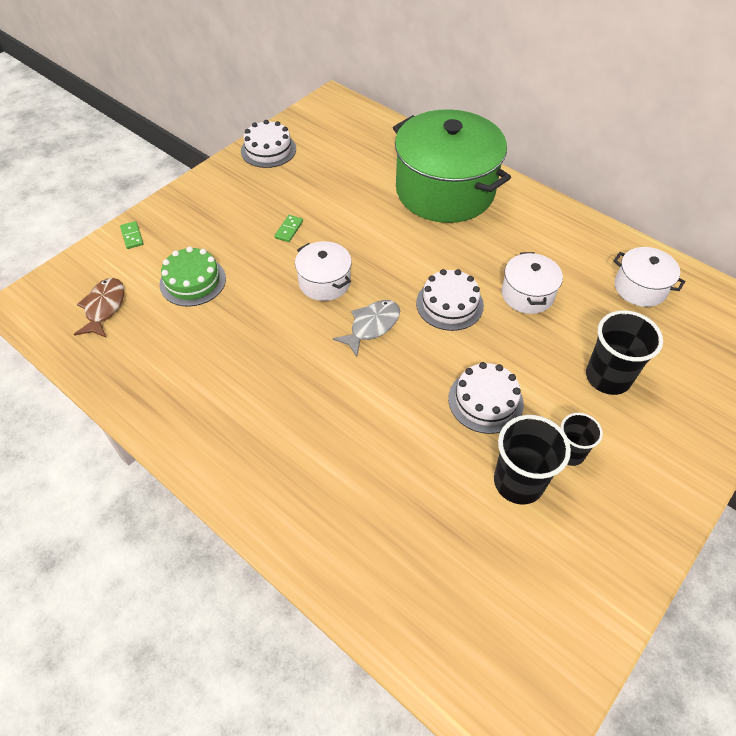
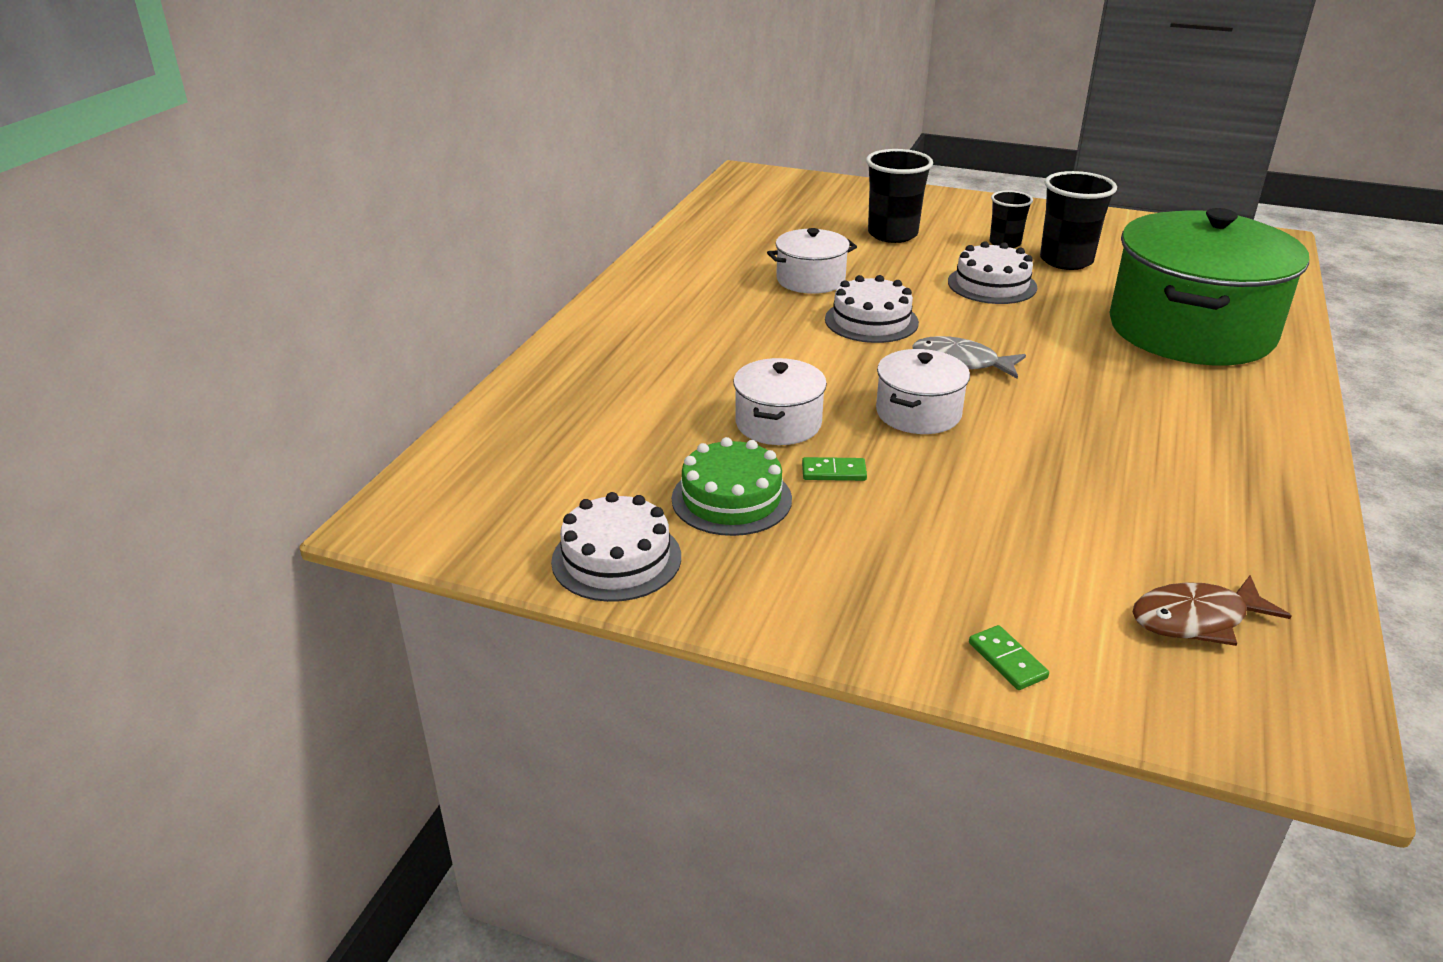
camera: 110 degrees left, 20 degrees down
green domino [120,221,144,249] -> green domino turned 75 degrees counterclockwise [969,625,1049,690]
green cake [159,246,226,307] -> green cake moved to [672,437,792,536]
green pot [393,109,511,223] -> green pot moved to [1109,208,1309,365]
white pot [613,247,685,307] -> white pot moved to [733,358,827,445]

